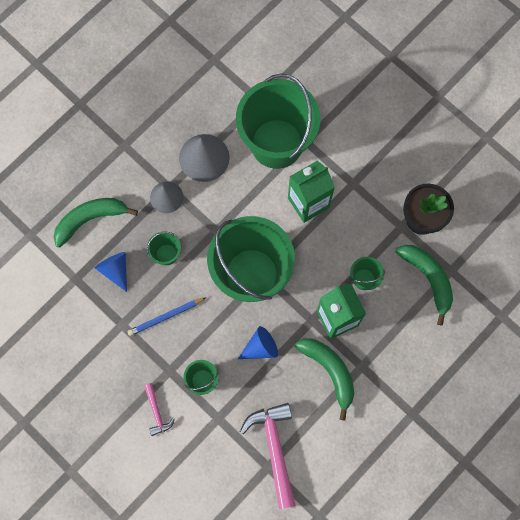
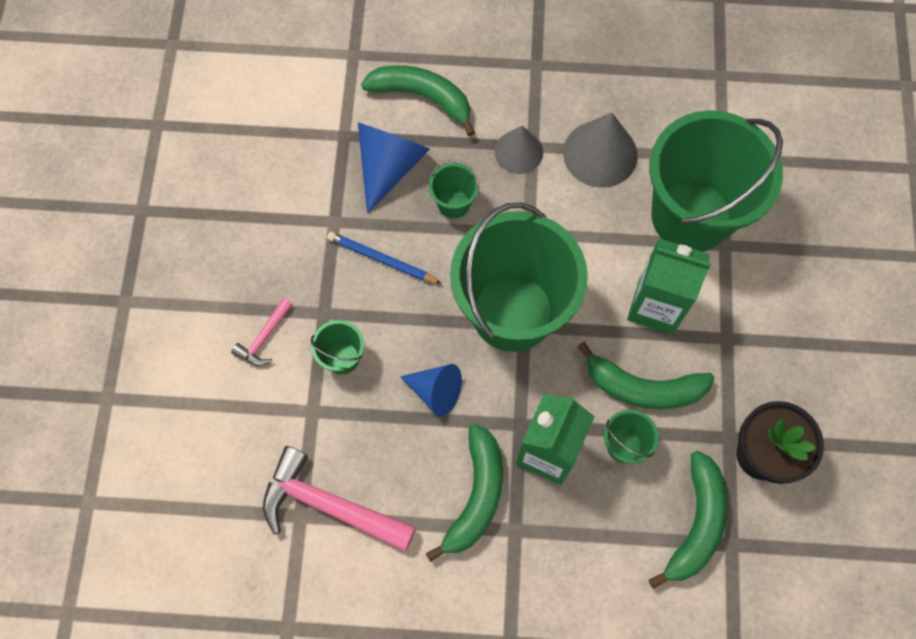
camera: 50 degrees right, 5 degrees down
blue cone [94,252,127,292] -> blue cone [358,123,430,214], size x1.52
pink hammer [240,403,296,509] -> pink hammer turned 105 degrees counterclockwise [263,446,416,552]
none -> green banana [577,342,714,409]

